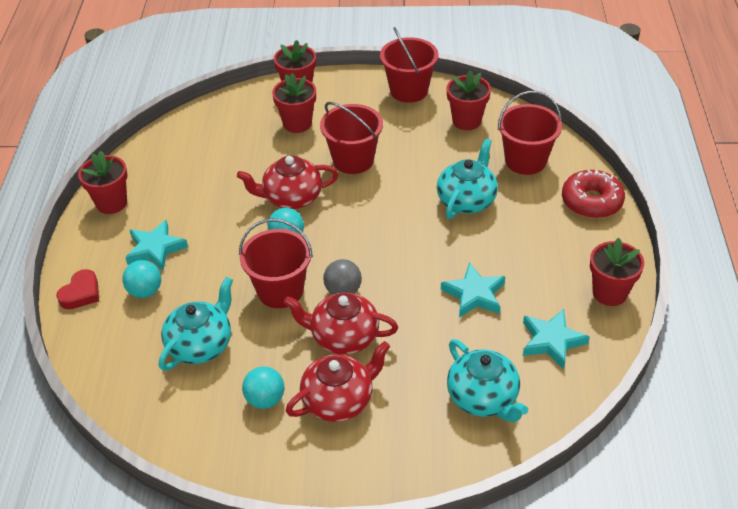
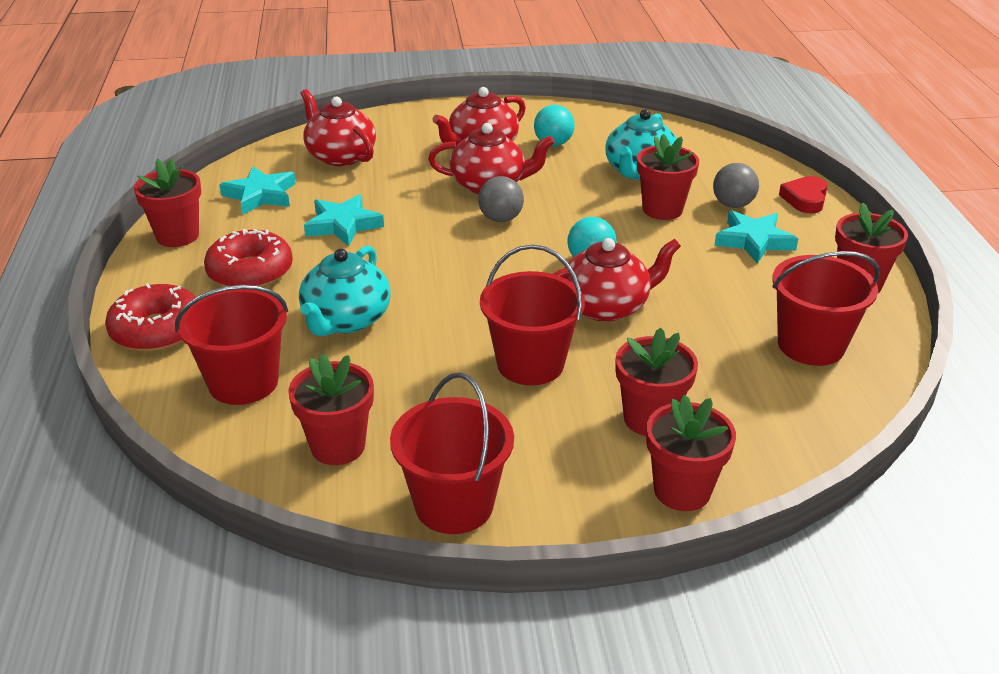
camera: 170 degrees right, 10 degrees down
turquoise ball [122,260,161,298] -> grey ball [713,163,759,208]
red bucket [239,218,313,308] -> red bucket moved to [772,251,880,366]
turquoise teapot [447,339,528,422] -> red teapot [301,89,376,166]
none -> red donut [204,229,293,287]
none -> red flower pot [637,134,699,220]

